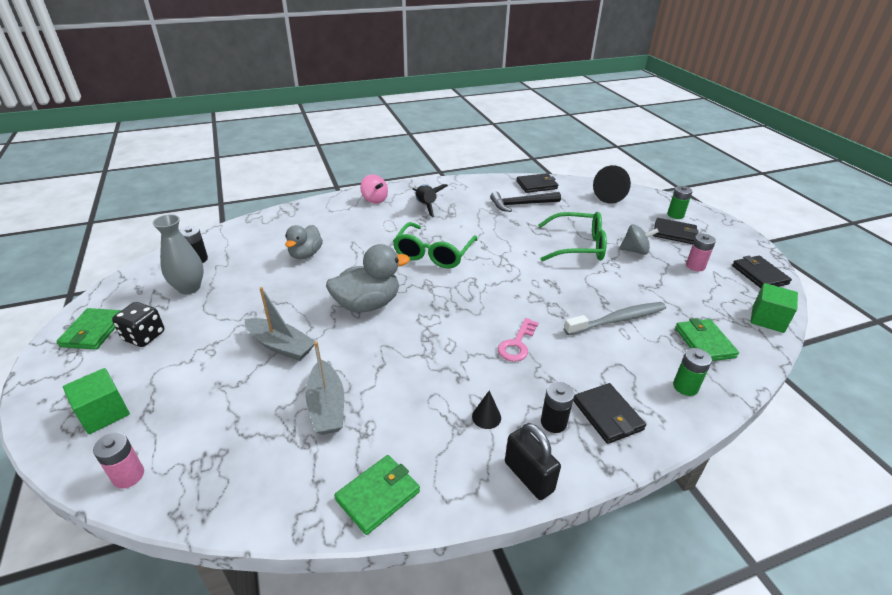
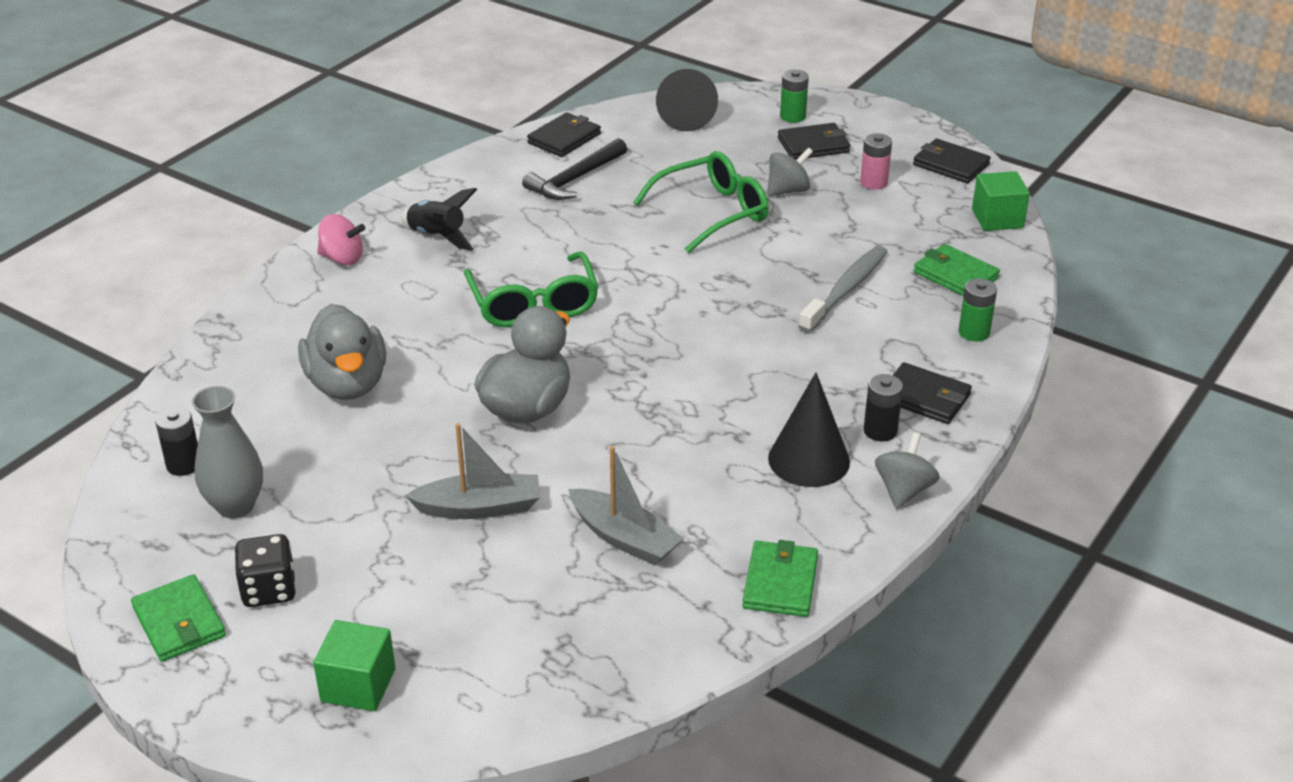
camera: 35 degrees left, 0 degrees up
pink battery [93,432,144,489] -> none
grey duck [285,225,323,259] -> grey duck [298,304,386,400], size x1.51
black cone [472,390,501,429] -> black cone [768,373,850,487], size x2.09
pink key [498,318,539,362] -> none
black padlock [505,423,561,500] -> grey spinning top [875,432,940,509]

